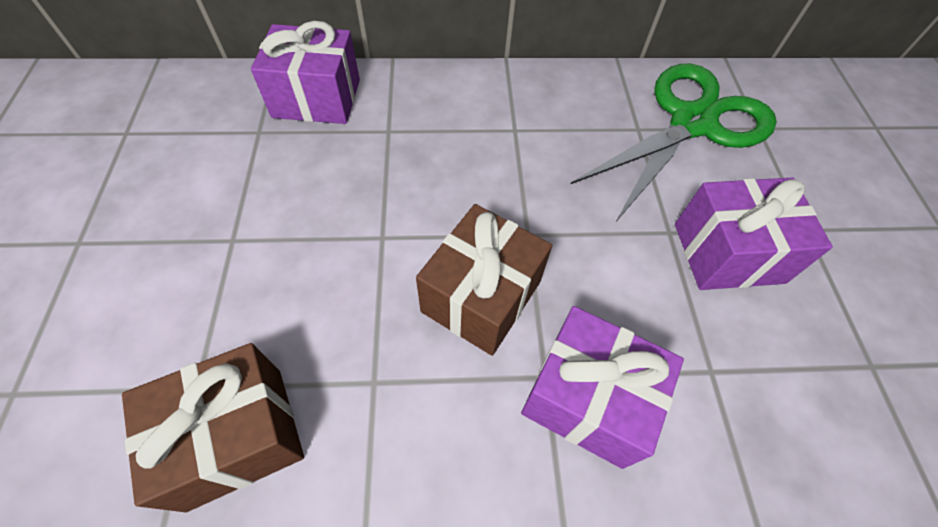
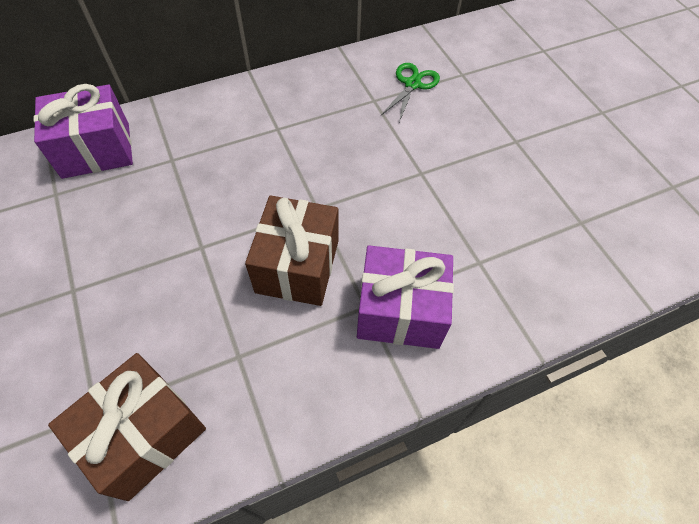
camera: 20 degrees left, 0 degrees up
green scissors [571,64,777,220] -> green scissors [381,63,440,122], size x0.45
purple gift [675,178,833,290] -> none

